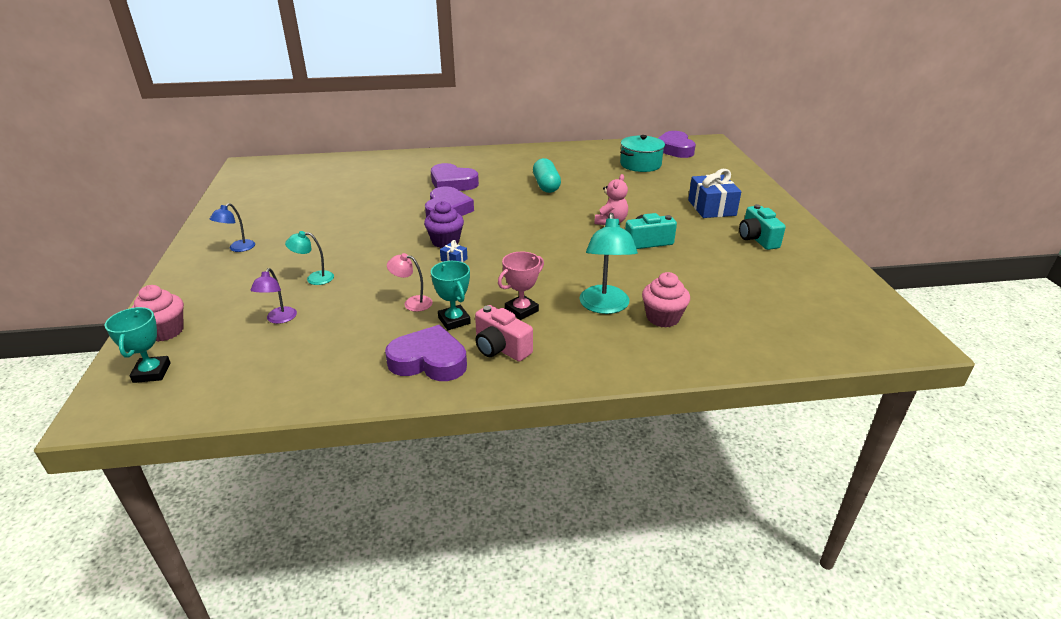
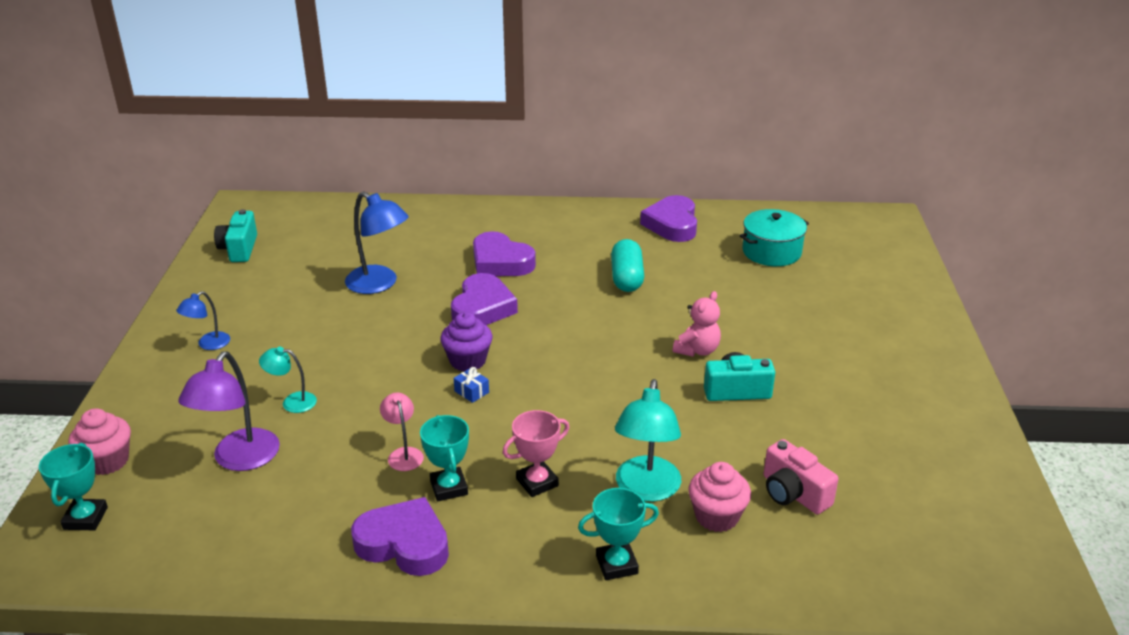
camera: 10 degrees right, 0 degrees up
purple lamp [250,268,297,324] -> purple lamp [178,351,280,471], size x1.80
pink lamp [387,253,433,312] -> pink lamp turned 45 degrees clockwise [380,392,424,471]
pink camera [475,305,533,362] -> pink camera moved to [763,439,838,514]
purple heart [658,131,696,158] -> purple heart moved to [640,195,697,242]
blue gift [688,169,741,218] -> none
turquoise camera [739,204,786,250] -> turquoise camera moved to [214,209,257,262]
none -> blue lamp [345,192,409,294]
none -> turquoise trophy [578,488,659,580]

